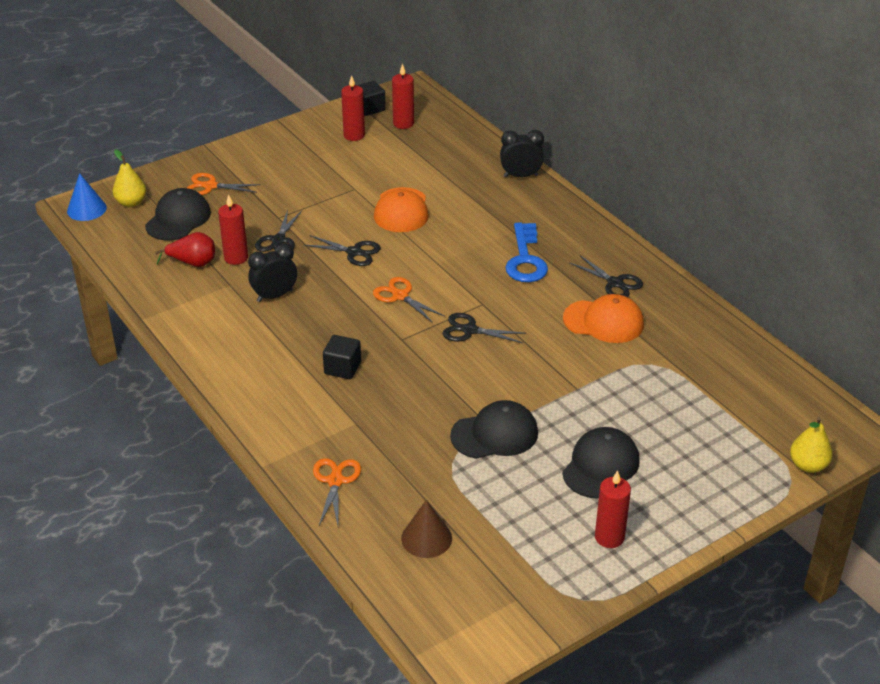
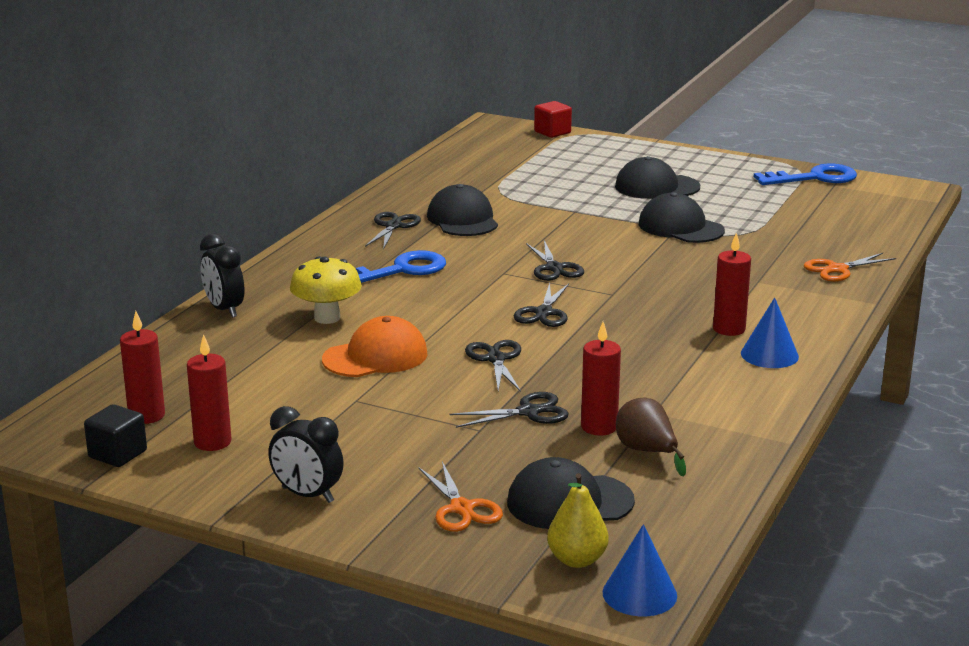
camera: 120 degrees left, 15 degrees down
red pear [155,232,215,267] -> brown pear [616,398,686,477]
black clock [248,243,297,302] -> black clock moved to [268,406,344,503]
black cube [323,335,361,379] -> none
orange scissors [373,277,444,323] -> black scissors [514,282,569,327]
brown cone [401,500,452,558] -> none
orange cap [563,294,644,343] -> black cap [427,184,498,236]
red candle [595,470,631,548] -> red candle moved to [713,232,751,336]
yellow pear [790,417,833,473] -> red cube [534,101,572,138]
none -> yellow mushroom [290,256,362,324]
none -> blue cone [741,297,799,368]
none -> blue key [754,164,857,185]

